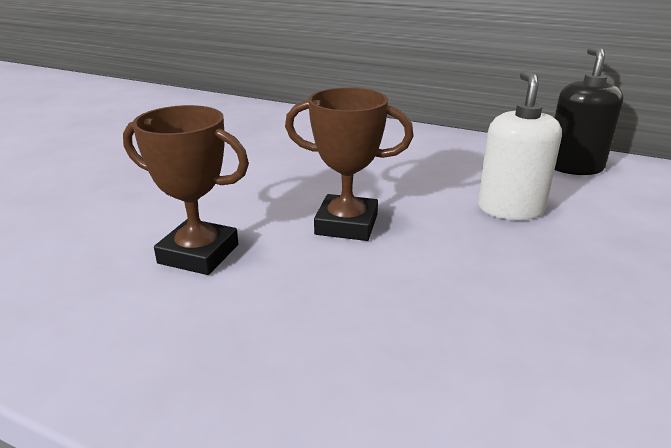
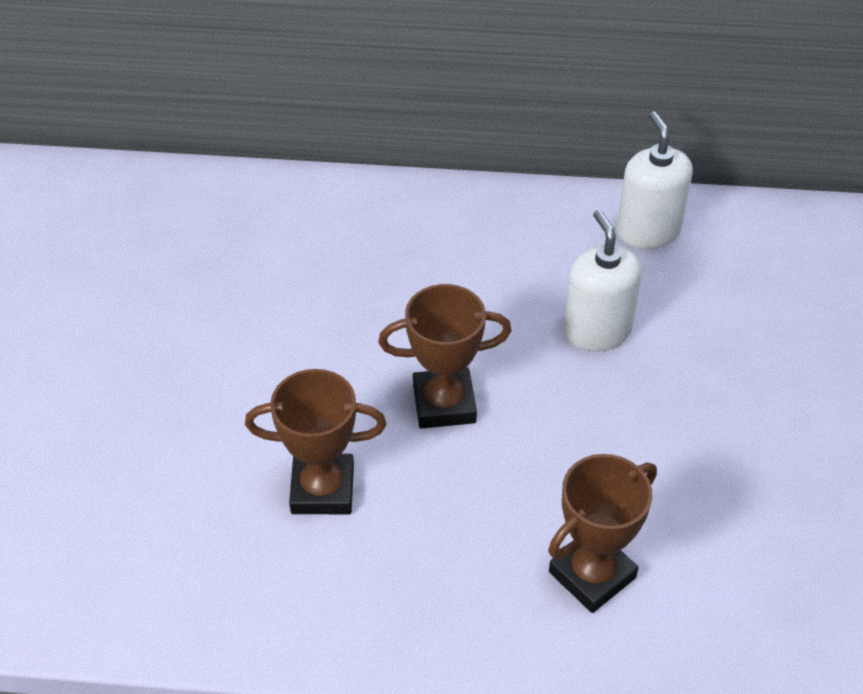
camera: 20 degrees left, 20 degrees up
black soap dispenser [554,47,624,175] -> white soap dispenser [616,112,693,249]
none -> brown trophy [548,454,657,613]

